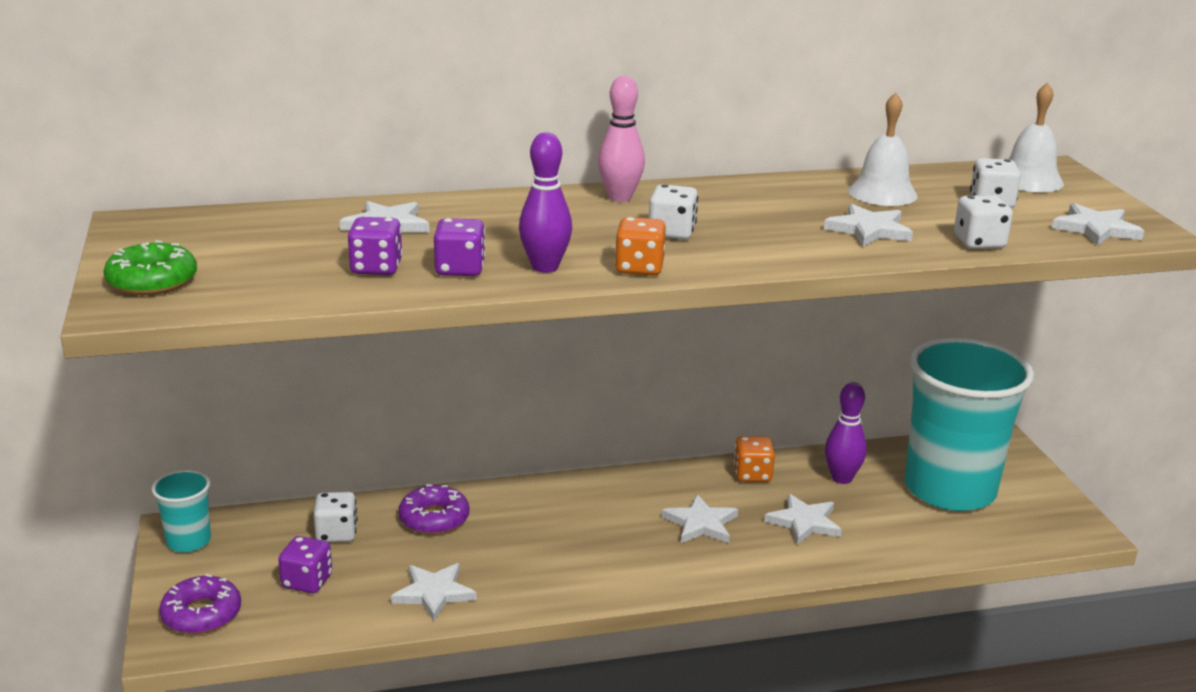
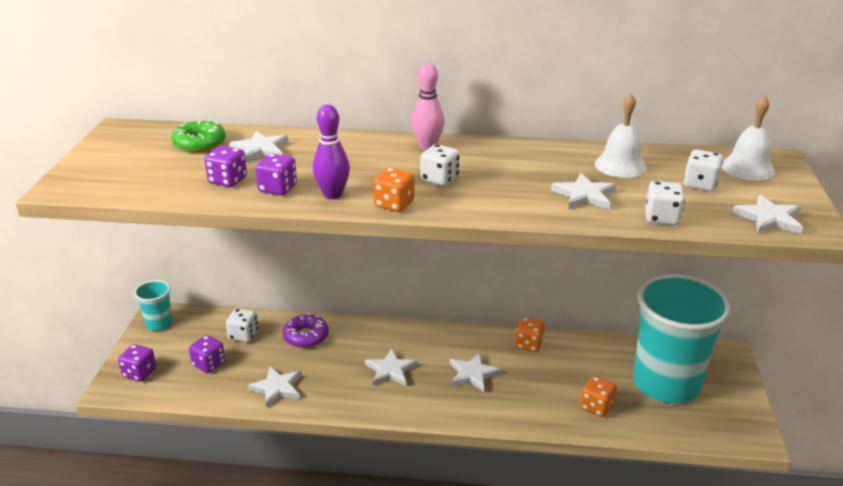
camera: 20 degrees right, 5 degrees up
green donut [103,240,197,295] -> green donut moved to [171,120,226,153]
purple donut [159,574,241,634] -> purple dice [118,344,156,382]
white star [764,494,842,545] -> white star moved to [365,349,417,386]
purple bowling pin [825,382,867,484] -> none
none -> orange dice [580,376,617,417]

